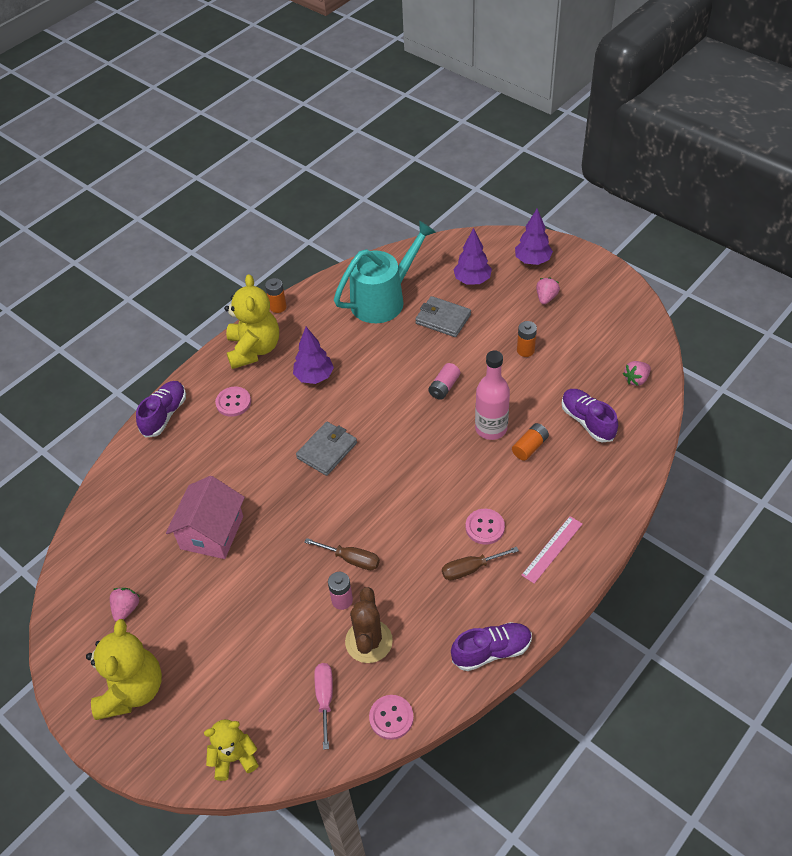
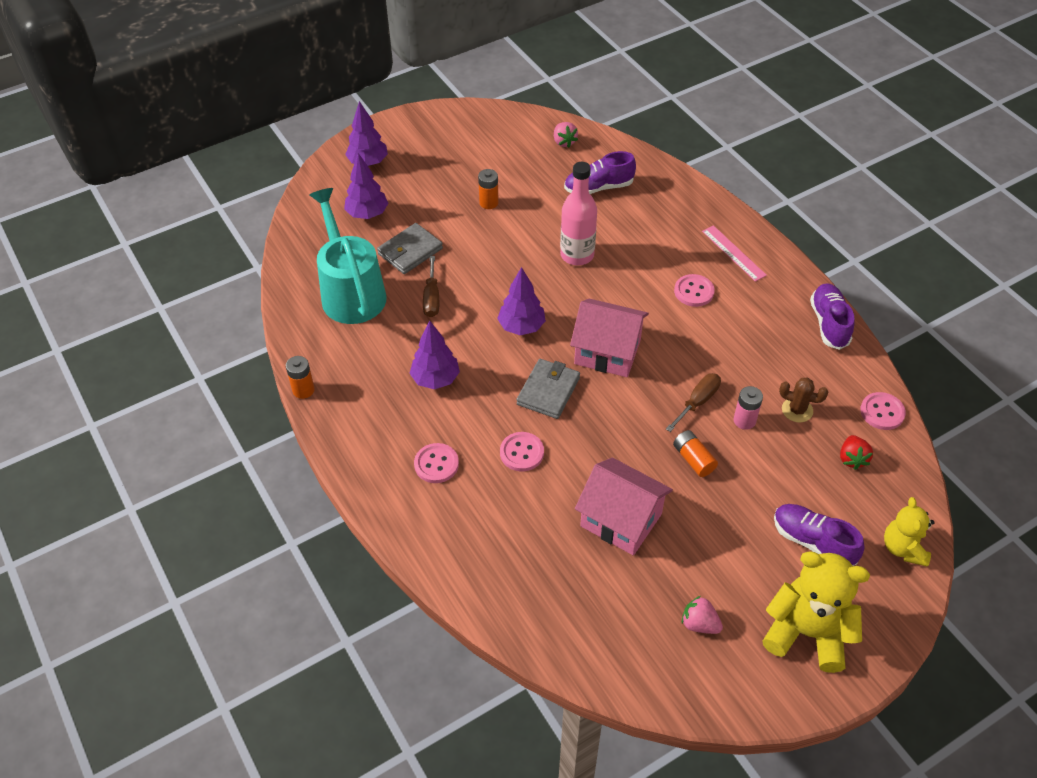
camera: 75 degrees left, 0 degrees up
purple shoe [136,381,186,438] -> purple shoe moved to [774,504,864,566]
yellow teddy bear [224,274,279,369] -> none
grey wallet [296,422,357,476] -> grey wallet turned 60 degrees clockwise [516,359,580,419]
pink screwdriver [314,663,333,750] -> red strawberry [840,435,873,470]
brown cactus [345,587,393,663] -> brown cactus [779,378,828,422], size x0.64
pink battery [429,363,460,400] -> none
brown screwdriver [442,547,519,580] -> brown screwdriver moved to [423,256,439,317]
orange battery [512,423,549,461] -> orange battery moved to [673,430,718,477]
pink strawberry [536,277,560,304] -> none
none -> purple tree [497,267,546,335]
none -> pink button [500,432,544,471]
none -> pink house [570,298,649,377]

